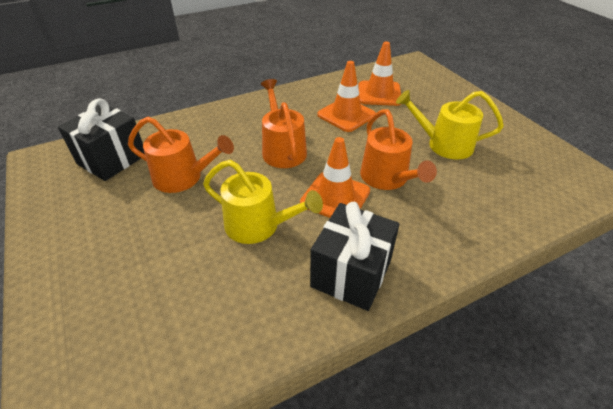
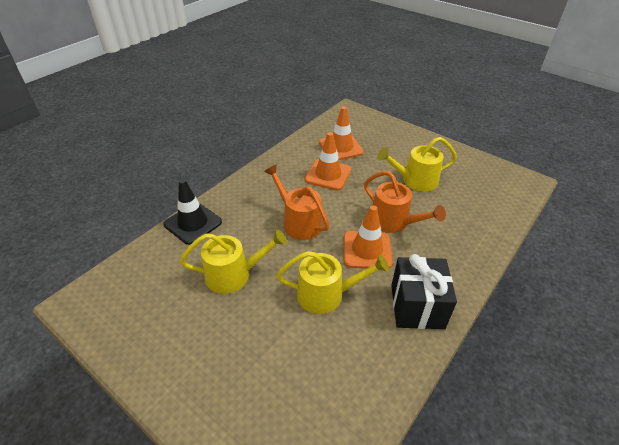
camera: 25 degrees left, 0 degrees up
black gift [58,98,145,181] -> none
orange watering can [128,117,234,193] -> yellow watering can [180,230,287,294]
none -> black traffic cone [163,179,222,245]

